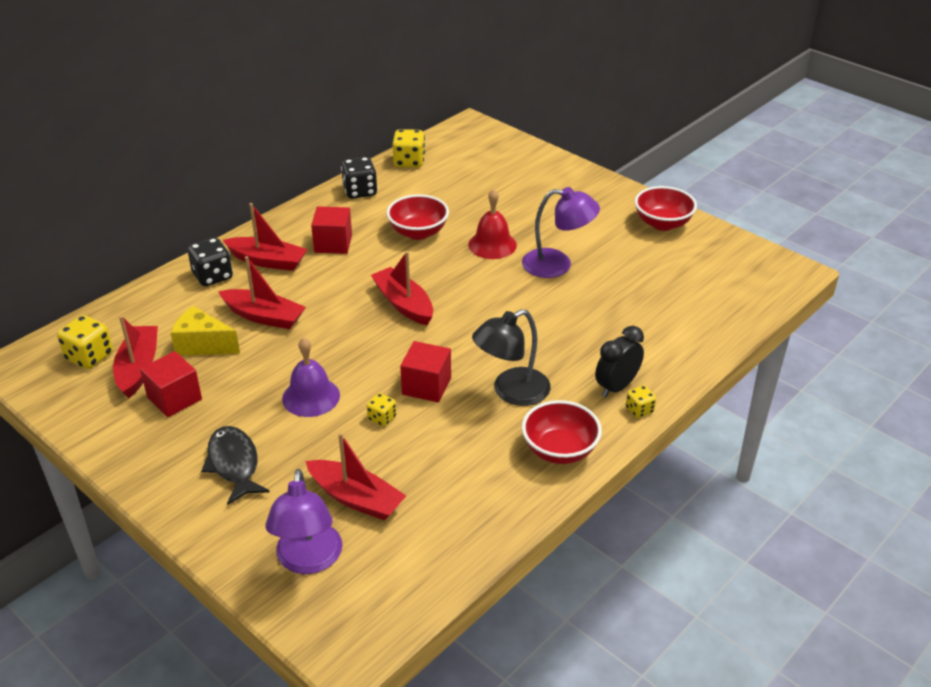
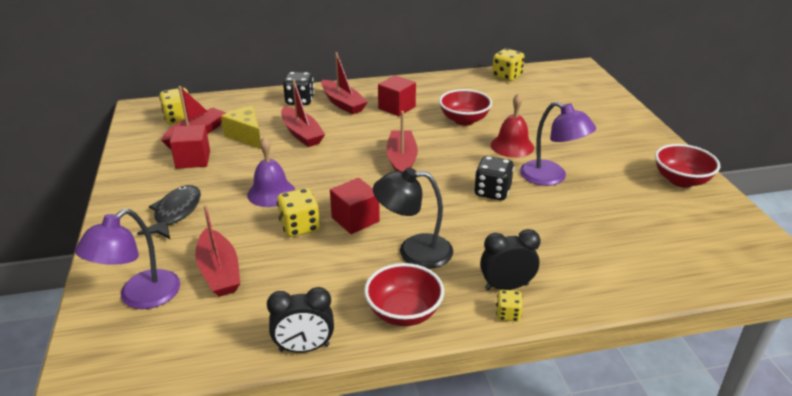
camera: 35 degrees right, 5 degrees down
black dice [341,157,378,199] -> black dice moved to [474,156,514,200]
yellow dice [367,393,396,427] -> yellow dice [277,188,320,237], size x1.75
none -> black clock [267,287,334,353]

